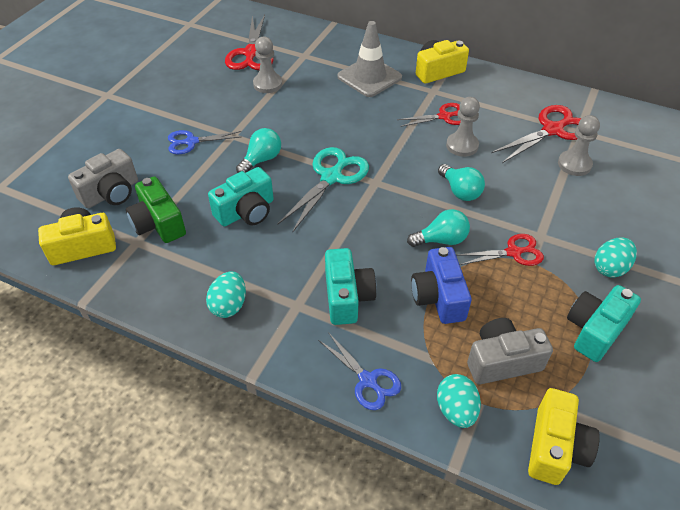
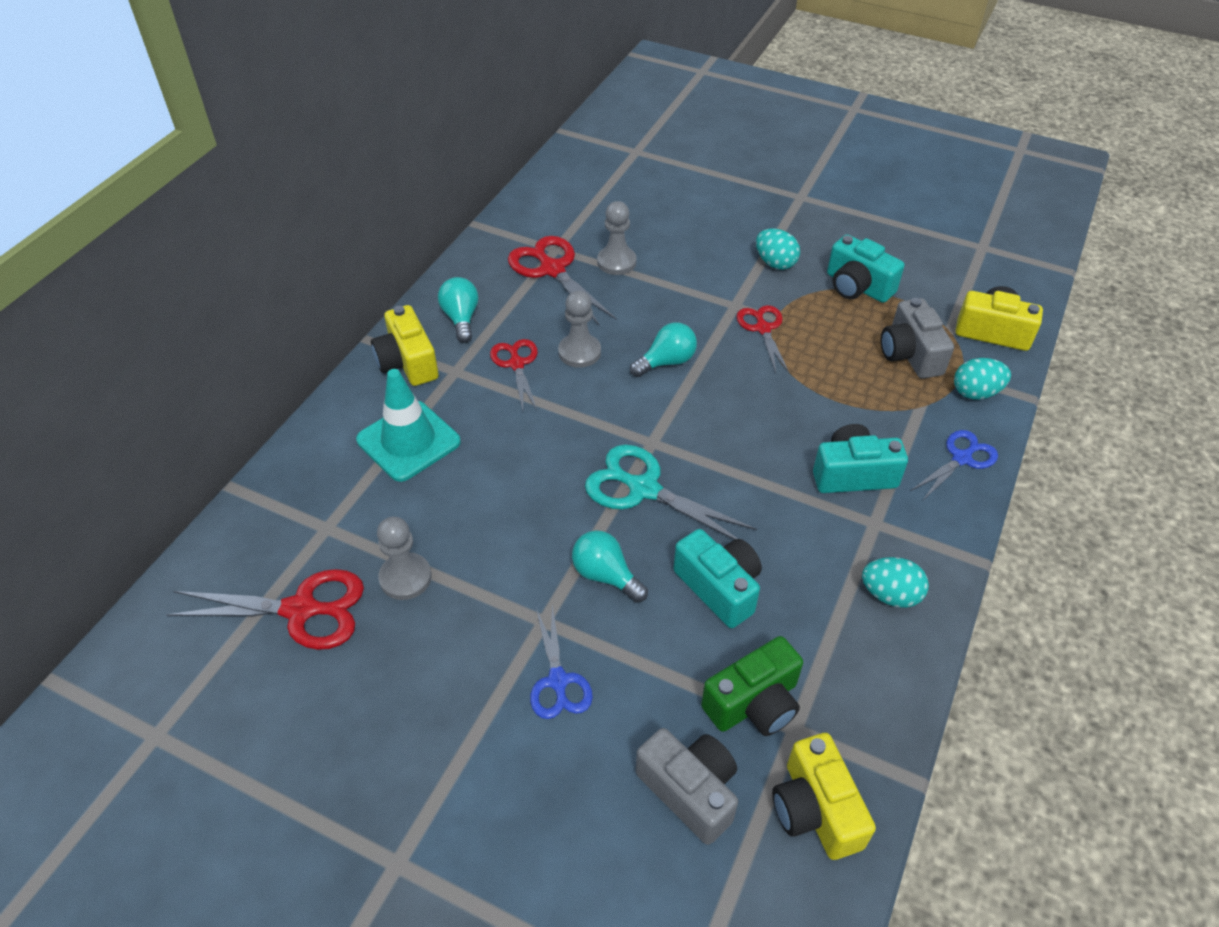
camera: 90 degrees left, 0 degrees up
grey traffic cone [337,21,402,97] -> turquoise traffic cone [356,369,461,482]
turquoise light bulb [407,209,470,247] -> turquoise light bulb moved to [438,277,479,343]
blue camera [411,247,471,324] -> none

